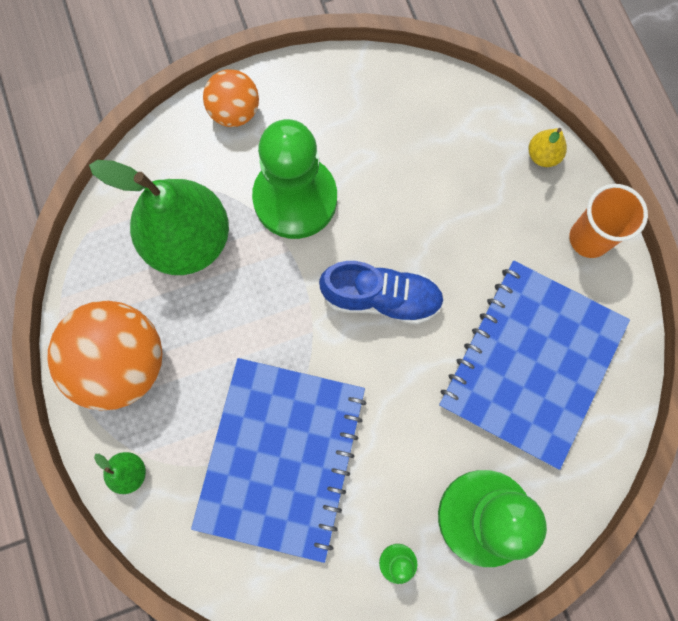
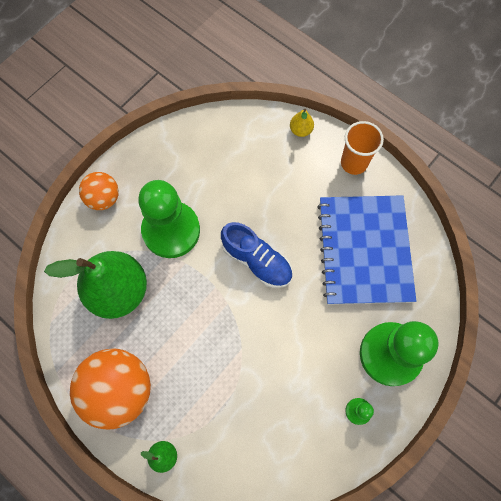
camera: 30 degrees left, 5 degrees down
blue notebook [191,358,367,563] -> none
blue shoe [319,261,444,325] -> blue shoe turned 60 degrees clockwise [221,222,292,288]

